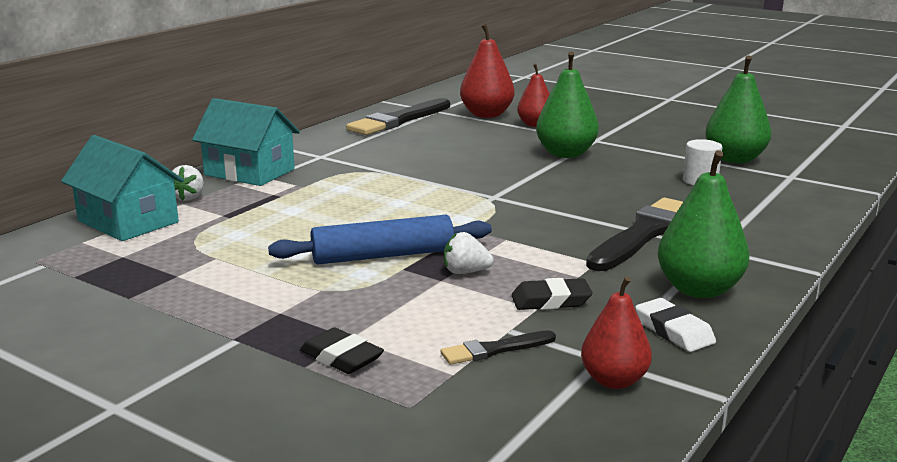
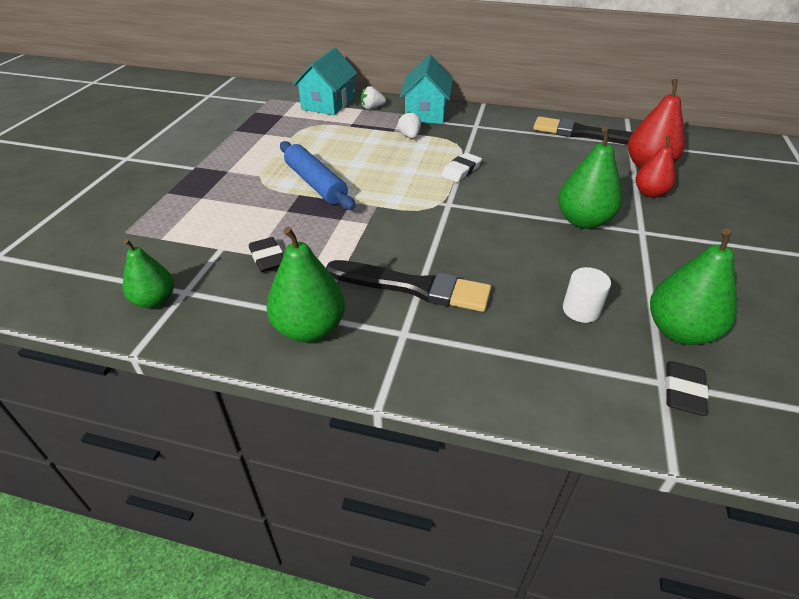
camera: 70 degrees right, 20 degrees up
black eraser [300,327,384,374] -> black eraser moved to [665,361,709,416]
black brush [441,330,556,365] -> none
white strawberry [444,232,494,274] -> white strawberry moved to [398,111,421,139]
red pear [581,276,652,389] -> green pear [123,239,174,308]
white eraser [635,298,716,352] -> white eraser moved to [441,153,482,182]

